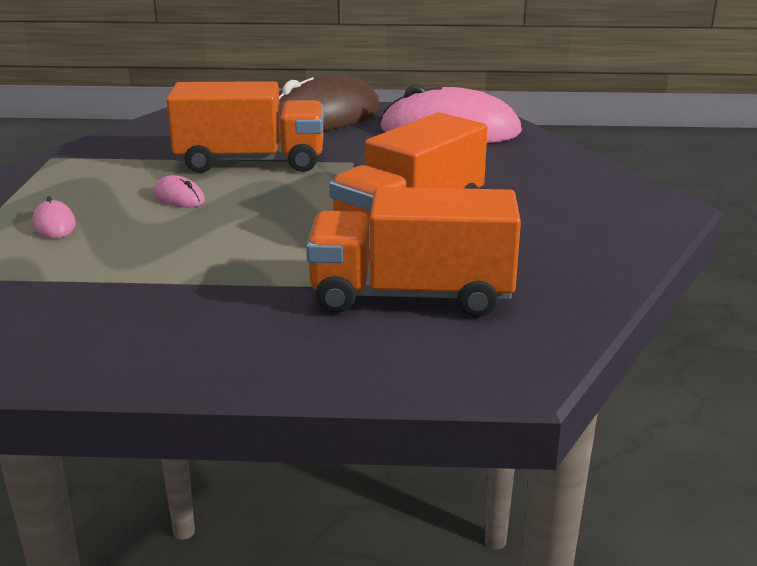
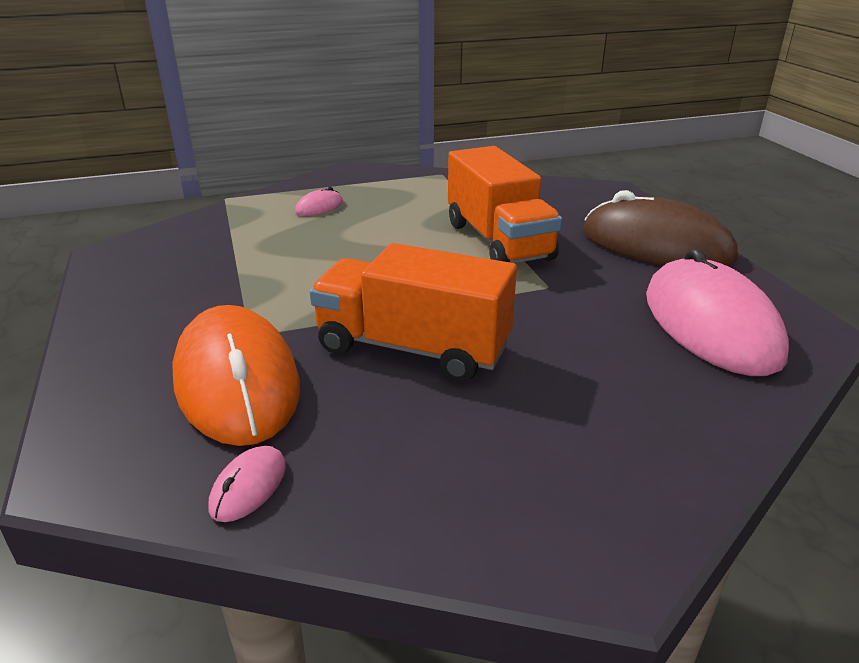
camera: 70 degrees right, 5 degrees up
pink mouse [154,175,205,207] -> pink mouse moved to [208,446,286,522]
orange truck [306,187,521,317] -> orange mouse [172,305,300,446]

